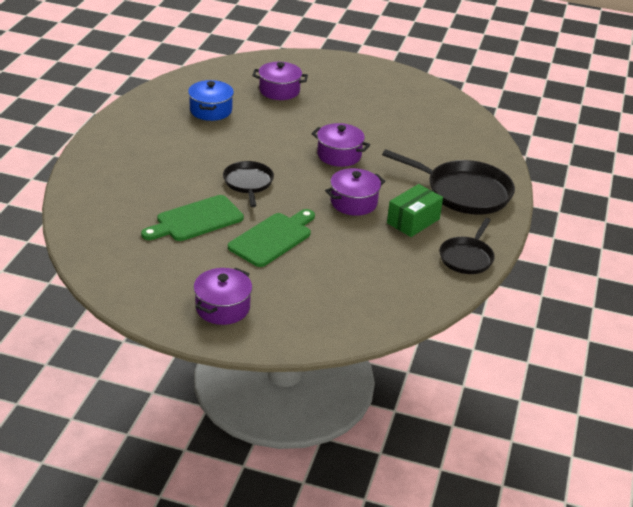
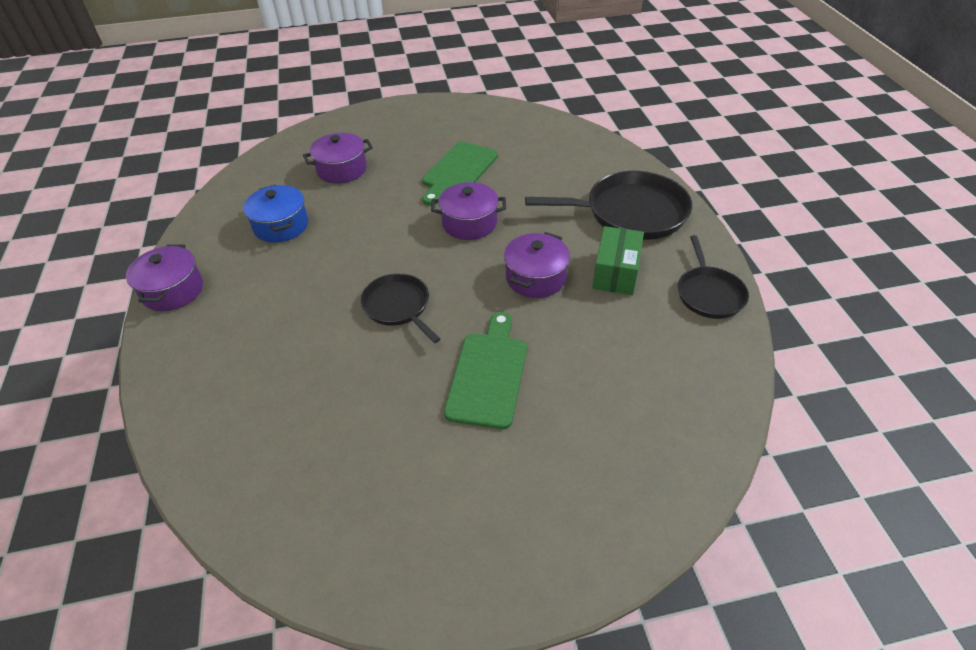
camera: 25 degrees left, 10 degrees up
green cutting board [141,195,244,241] -> green cutting board moved to [422,141,498,206]
purple pot [193,268,252,325] -> purple pot moved to [126,244,203,311]

